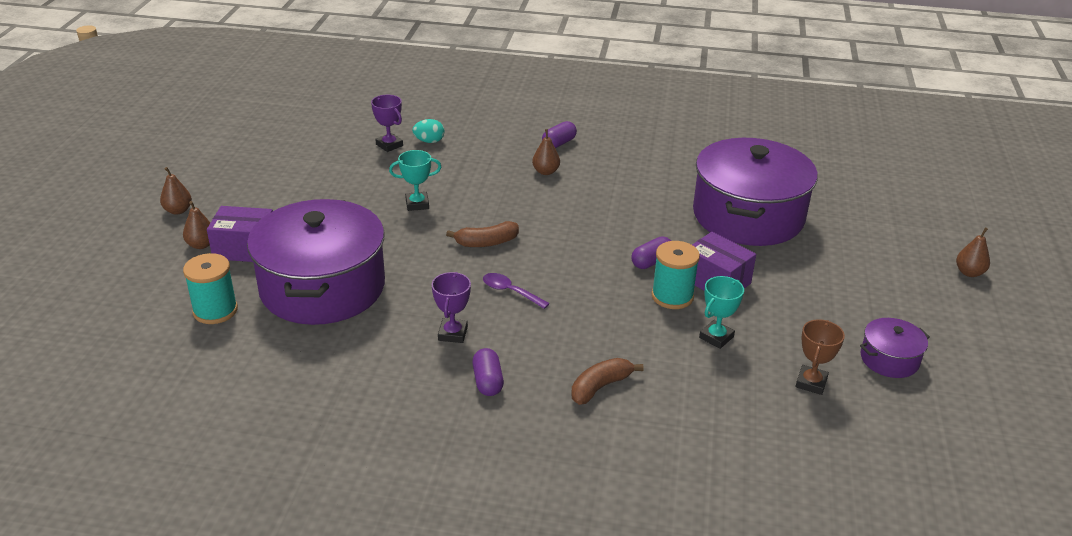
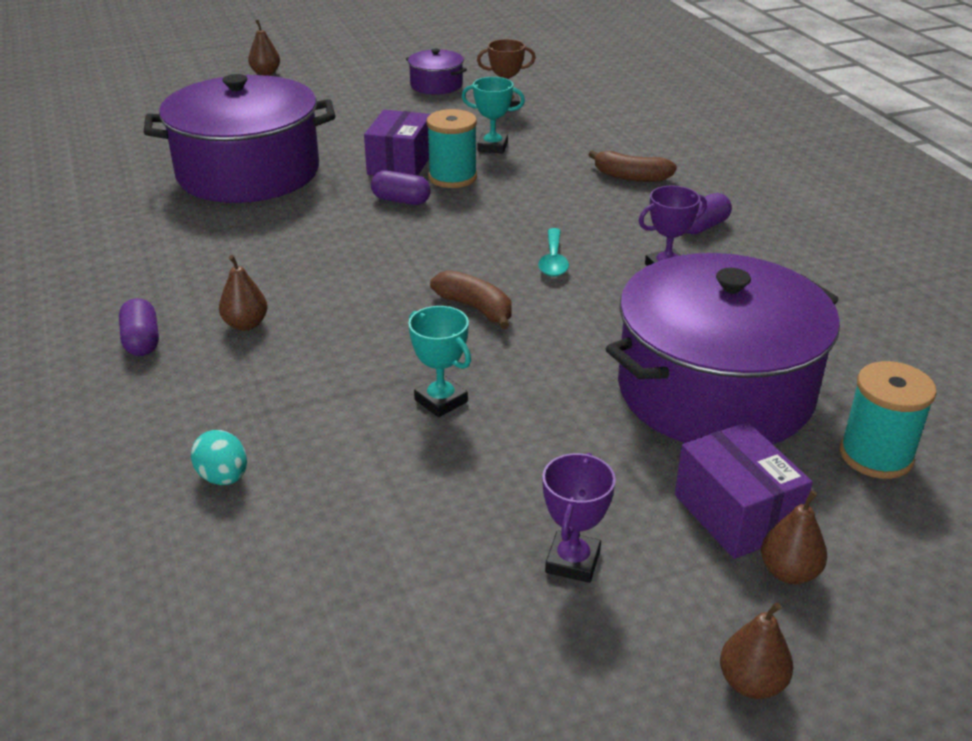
camera: 120 degrees left, 0 degrees up
purple trophy [371,95,403,152] -> purple trophy moved to [542,453,616,583]
purple spoon [483,273,550,309] -> turquoise spoon [538,228,569,277]
purple capsule [542,121,577,148] -> purple capsule turned 60 degrees clockwise [119,298,159,356]

